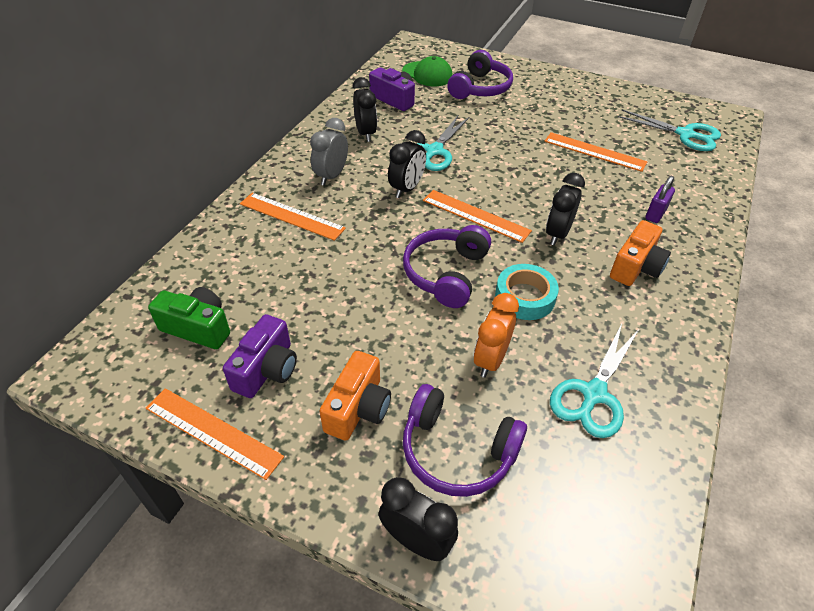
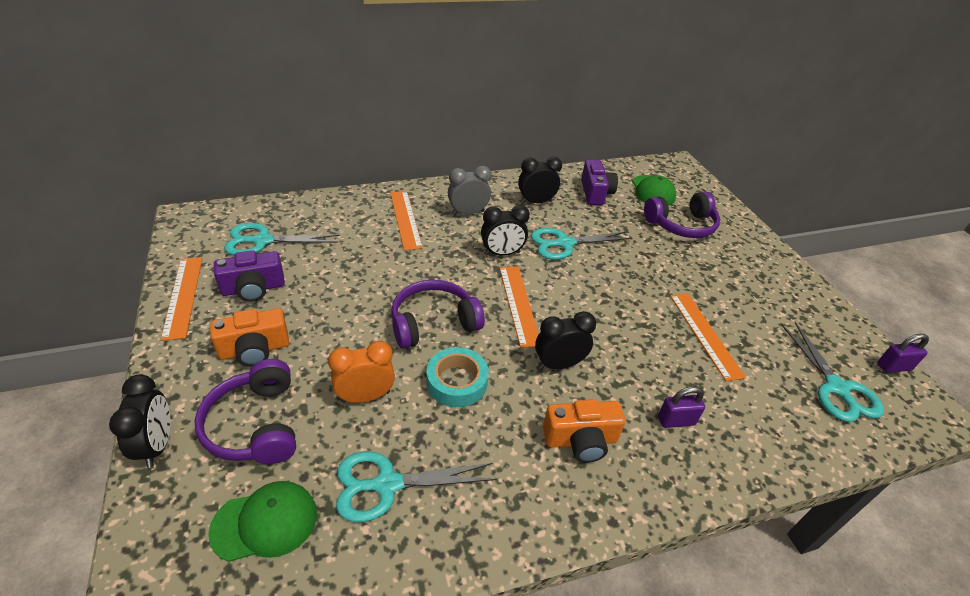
camera: 45 degrees right, 5 degrees down
green camera [148,287,230,349] -> turquoise scissors [224,223,340,256]
black clock [352,77,377,142] -> black clock turned 135 degrees counterclockwise [518,157,562,203]
none -> green cap [208,481,317,562]
none -> purple padlock [877,334,929,373]

